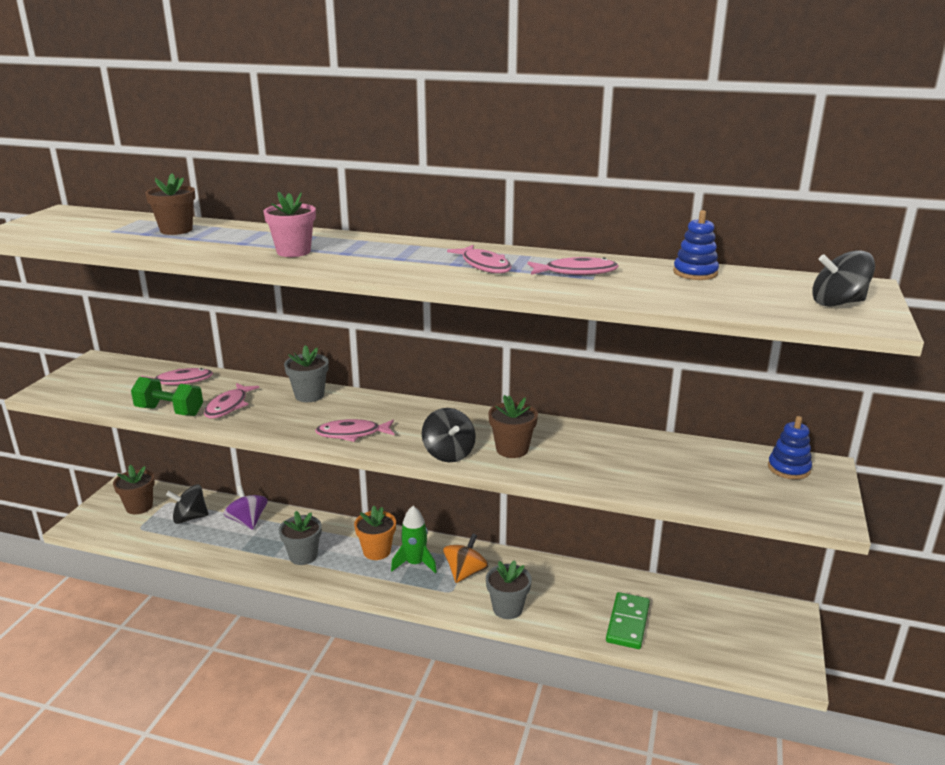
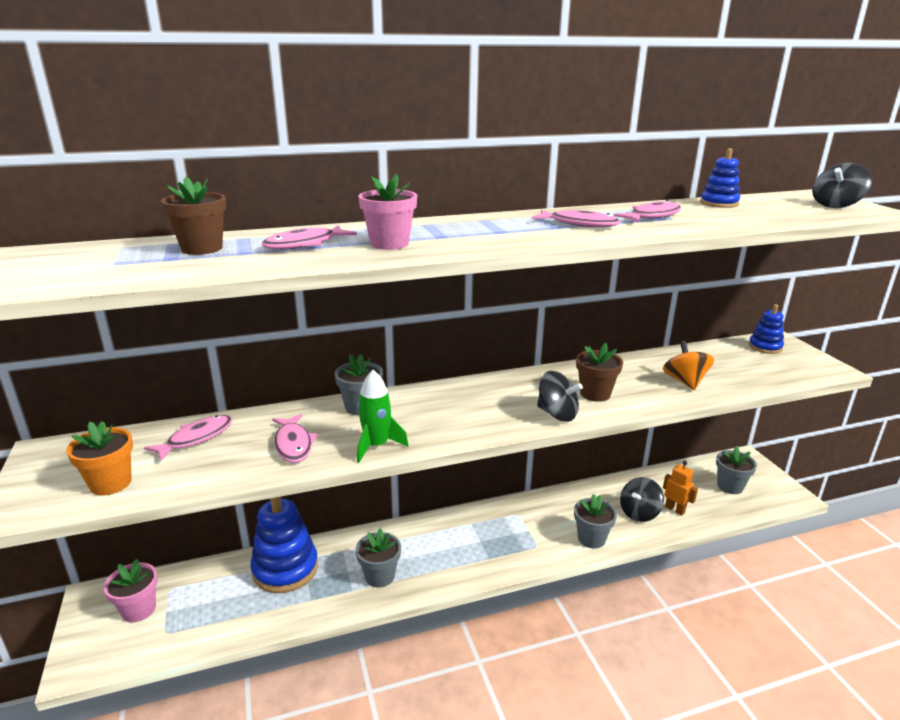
camera: 35 degrees left, 0 degrees up
brown flower pot [113,465,155,514] -> pink flower pot [103,559,158,623]
green dumbbell [131,377,203,416] -> none
black spinning top [166,484,209,524] -> black spinning top moved to [620,477,664,522]
purple spinning top [224,485,268,530] -> blue stacking toy [250,497,318,593]
pink fish [315,419,395,442] -> pink fish moved to [262,225,357,250]
orange flower pot [354,506,396,560] -> orange flower pot moved to [66,421,133,496]
green rocket [391,506,437,574] -> green rocket moved to [357,370,409,463]
orange spinning top [443,533,488,583] -> orange spinning top moved to [663,341,714,390]
green domino [606,592,650,649] -> orange robot [663,461,698,516]
none -> grey flower pot [716,446,757,494]

